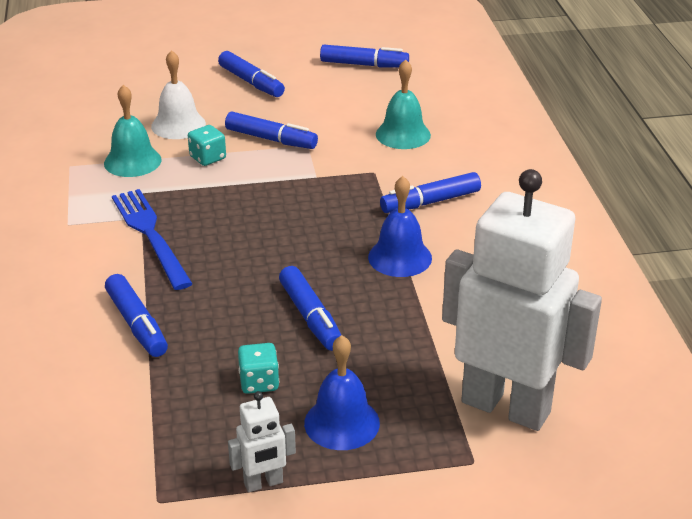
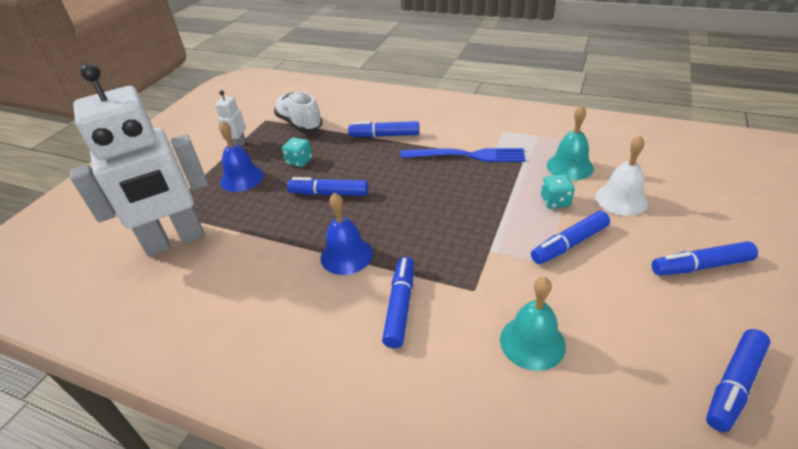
camera: 125 degrees right, 5 degrees up
none -> white shoe [274,92,322,132]

